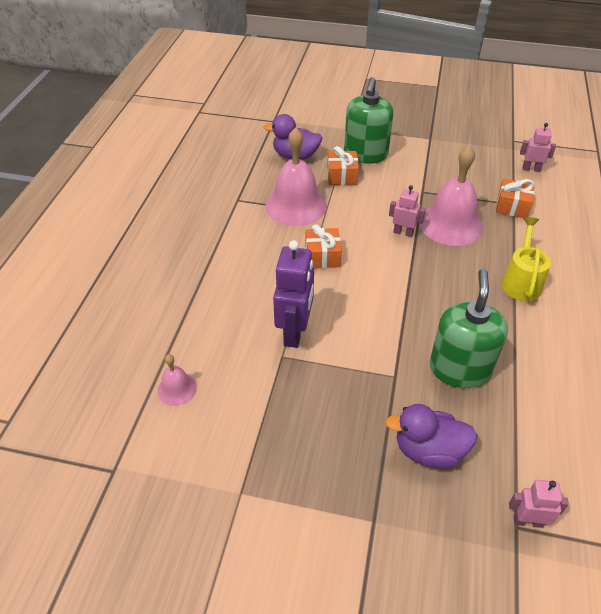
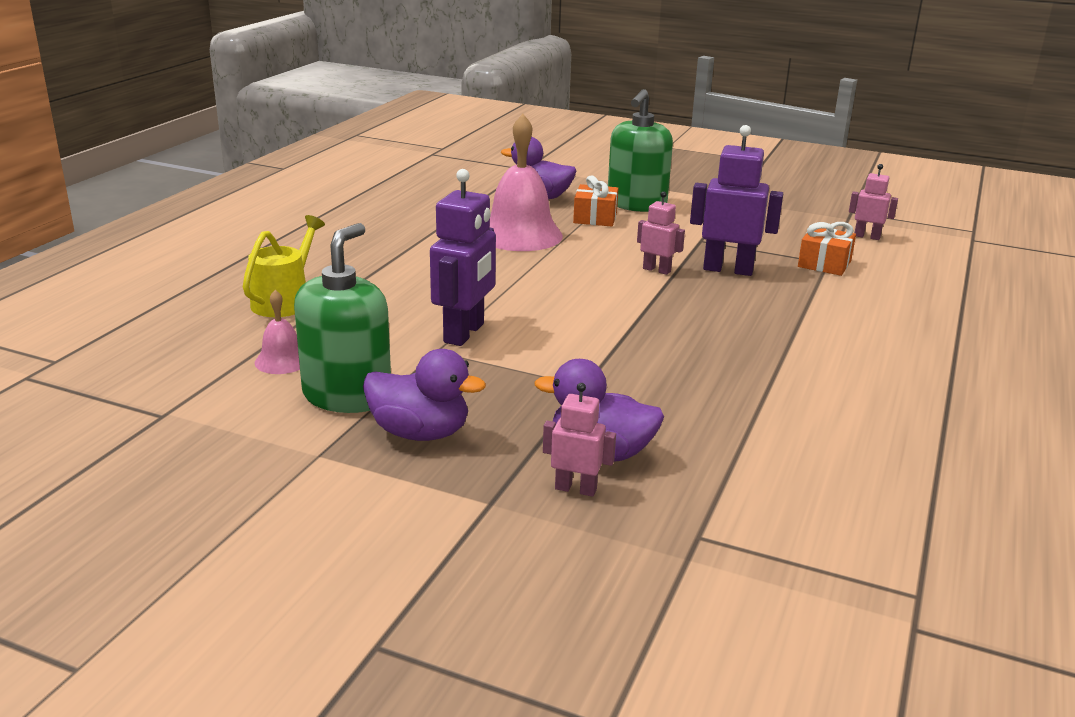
camera: 10 degrees right, 20 degrees down
orange gift [305,224,342,268] -> none
pink bell [419,145,483,246] -> purple robot [690,125,783,276]
green soap dispenser [429,269,508,388] -> green soap dispenser moved to [294,223,391,413]
yellow watering can [501,217,551,301] -> yellow watering can moved to [243,215,325,317]
pink robot [509,480,569,528] -> pink robot moved to [543,383,616,497]
none -> purple duck [363,349,486,441]

